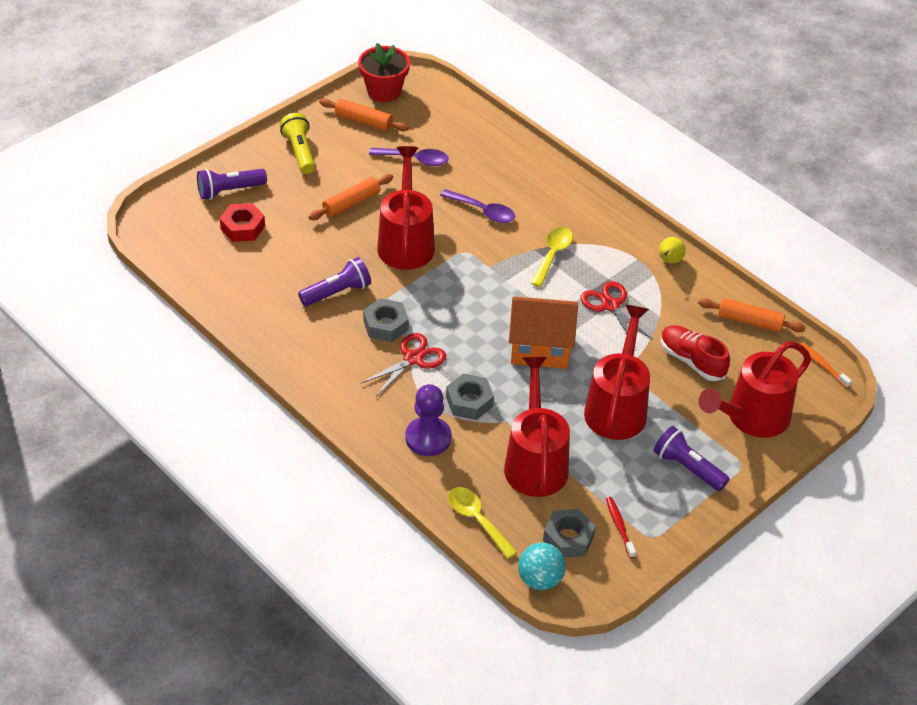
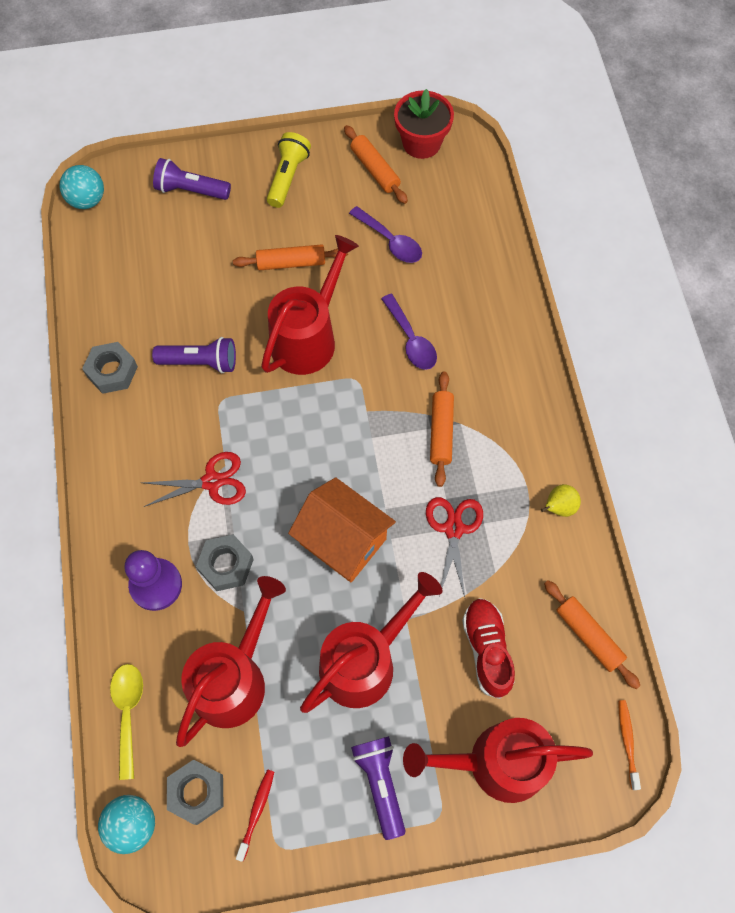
camera: 35 degrees right, 20 degrees up
red nut [219,203,265,242] -> none
grey nut [363,298,409,342] -> grey nut moved to [82,342,138,394]
yellow spoon [531,227,573,287] -> orange rolling pin [430,372,454,487]
none -> turquoise ball [59,165,104,209]

